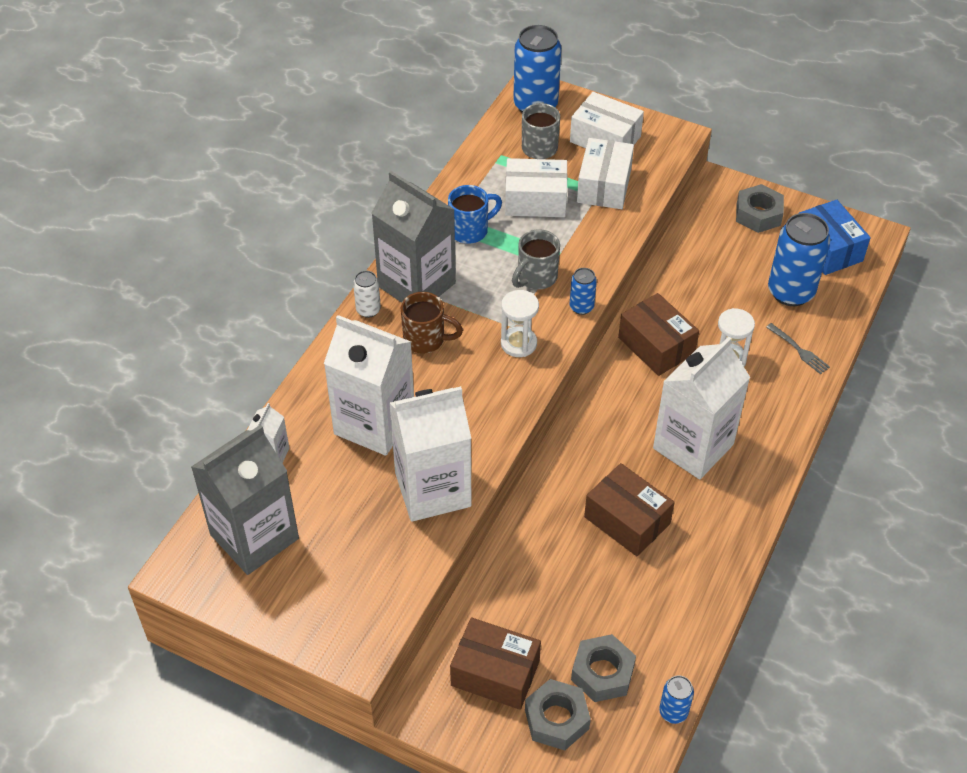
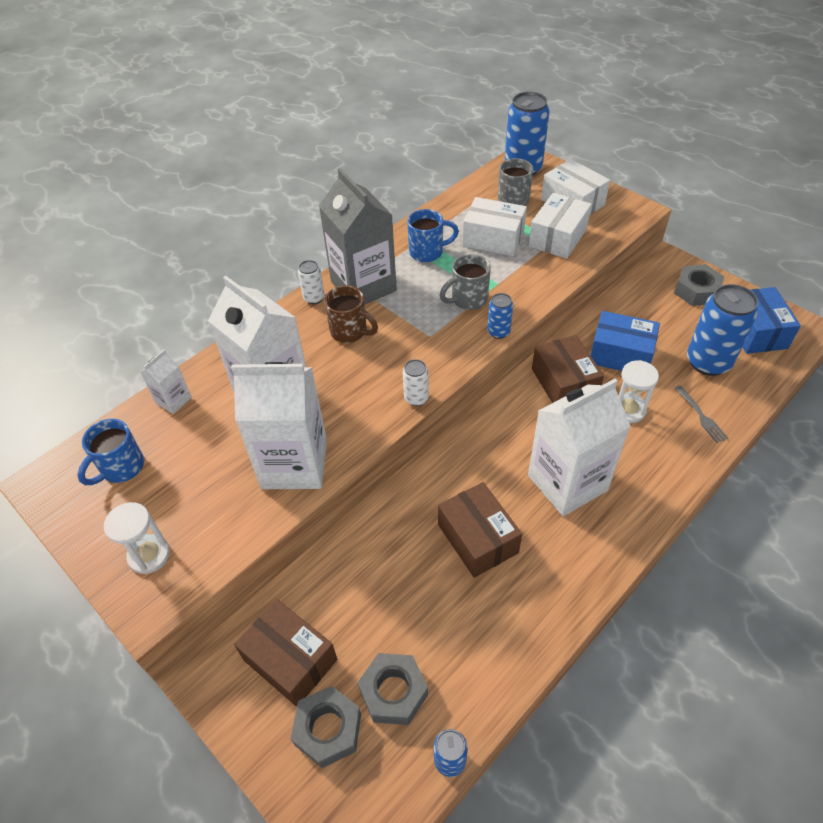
camera: 20 degrees right, 0 degrees up
grey carton [191,425,299,575] -> blue mug [77,419,144,485]
white hourglass [501,290,539,357] -> white hourglass moved to [104,502,170,574]
none -> white can [402,359,429,406]
none -> blue box [590,311,660,371]

